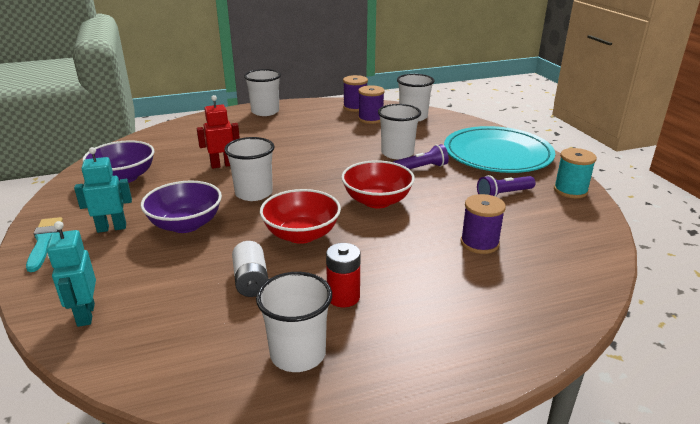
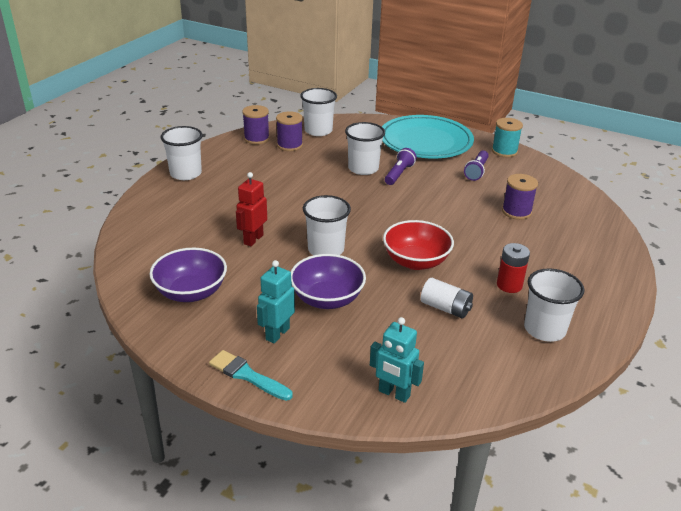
camera: 45 degrees left, 5 degrees up
red bowl [341,160,415,208] -> none

